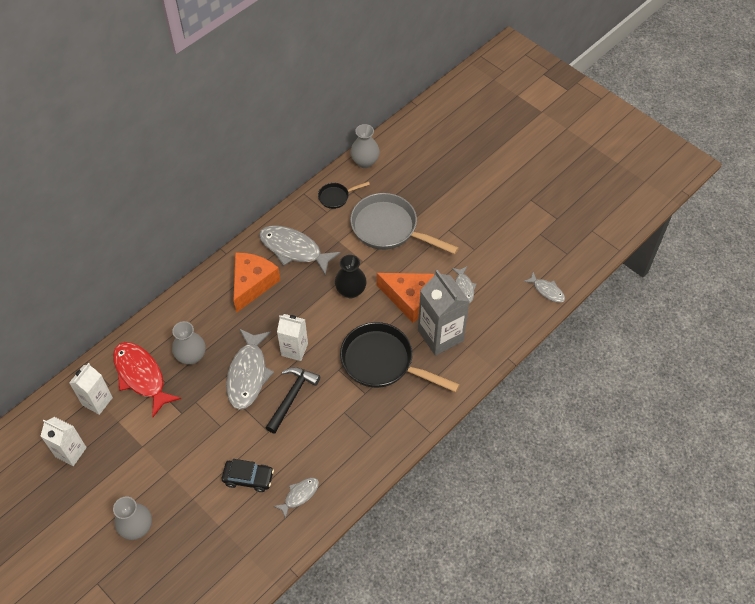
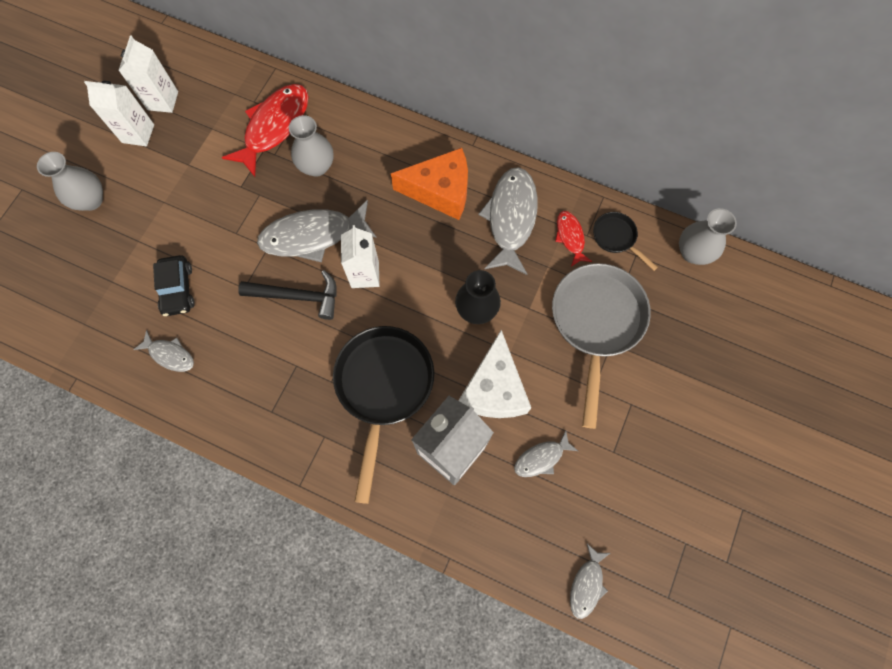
camera: 70 degrees right, 15 degrees up
white carton [69,363,113,415] -> white carton moved to [84,81,154,146]
orange cheese [377,273,434,323] -> white cheese [458,330,531,418]
none -> red fish [555,211,592,267]

